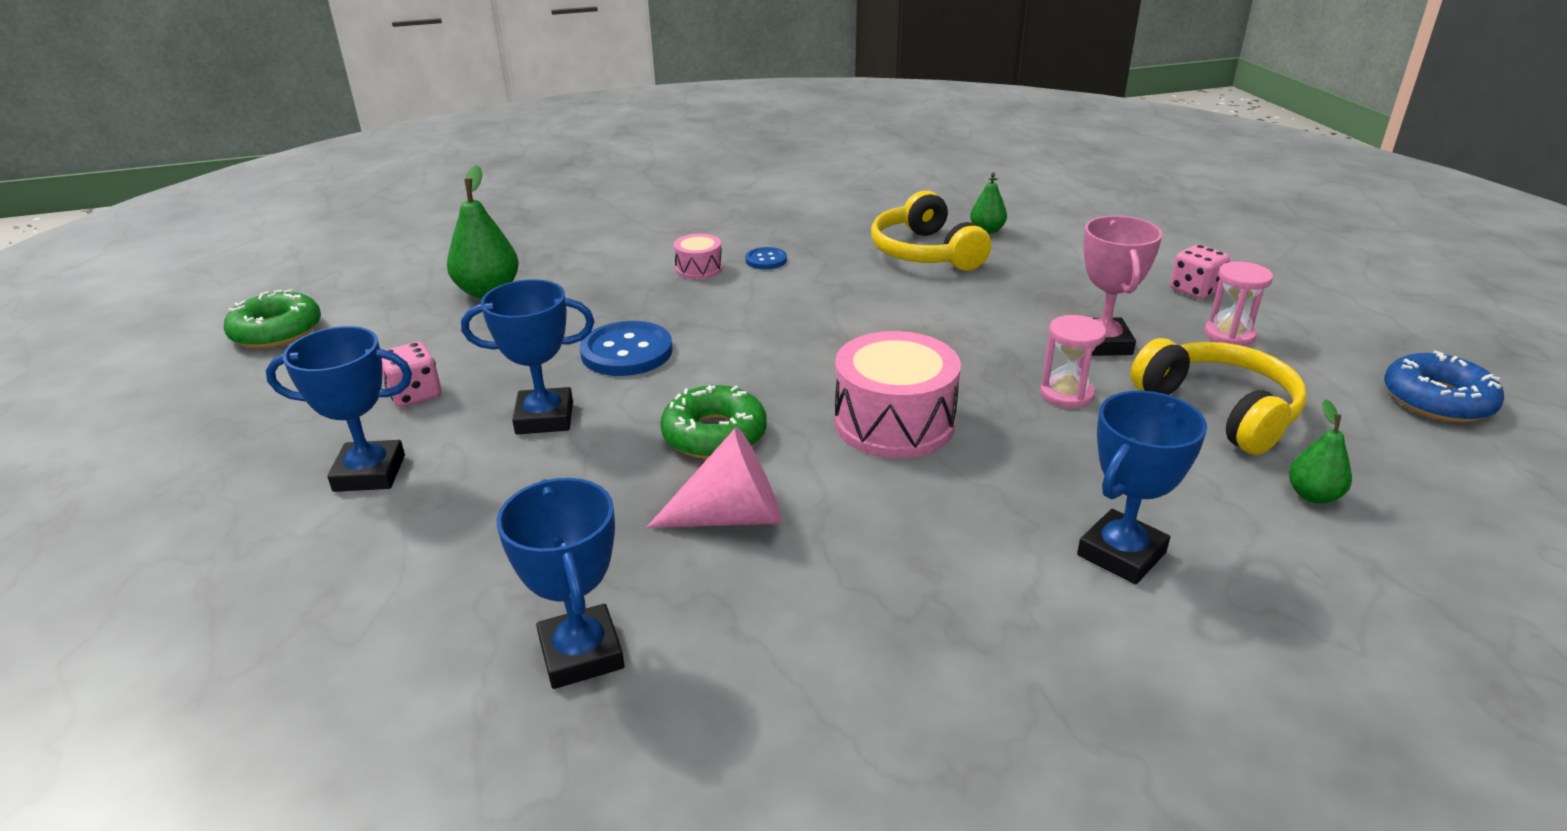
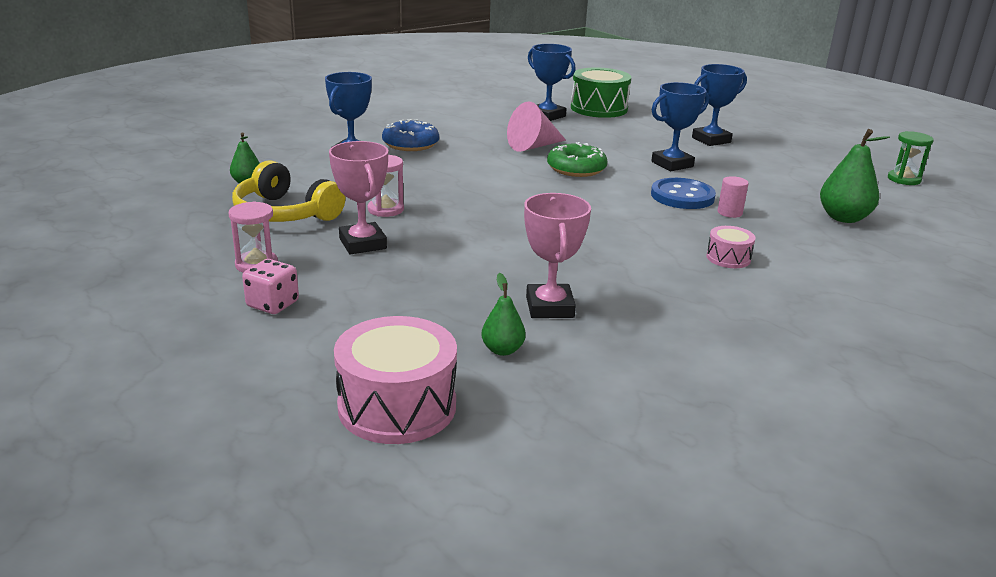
camera: 155 degrees right, 5 degrees down
green donut [224,289,321,348] -> green hourglass [888,131,934,185]
pink dice [382,342,441,407] -> none
blue button [745,247,787,269] -> none
pink drum [834,331,961,458] -> pink drum moved to [334,316,457,444]
yellow headphones [871,191,991,271] -> pink trophy [524,193,591,318]
blue donut [1384,350,1504,422] -> blue donut moved to [382,119,439,151]
none -> green drum [571,67,631,118]
none -> pink cylinder [718,176,749,218]

